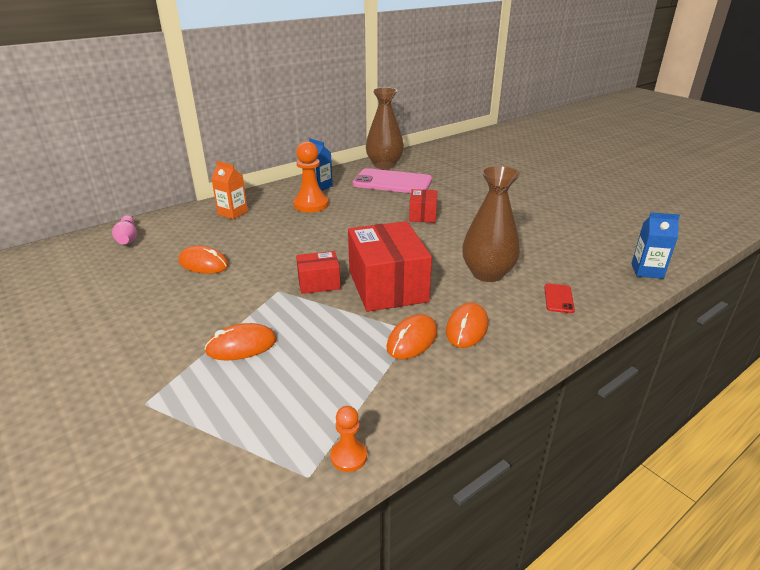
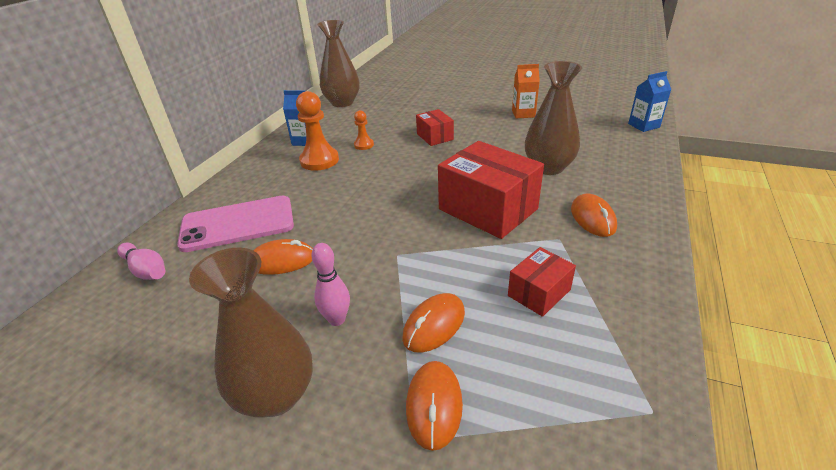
camera: 30 degrees left, 5 degrees up
orange carton [211,161,248,219] -> orange carton moved to [512,64,540,118]
red box [296,251,341,294] -> red box moved to [508,247,576,317]
orange pawn [331,406,367,472] -> orange pawn moved to [354,110,374,150]
pink phone [353,168,432,193] -> pink phone moved to [177,196,294,252]
orange mouse [387,314,438,359] -> orange mouse moved to [406,361,463,451]
red phone [544,283,575,313] -> none
none -> brown vase [189,248,313,418]
none -> pink bowling pin [311,243,350,326]

